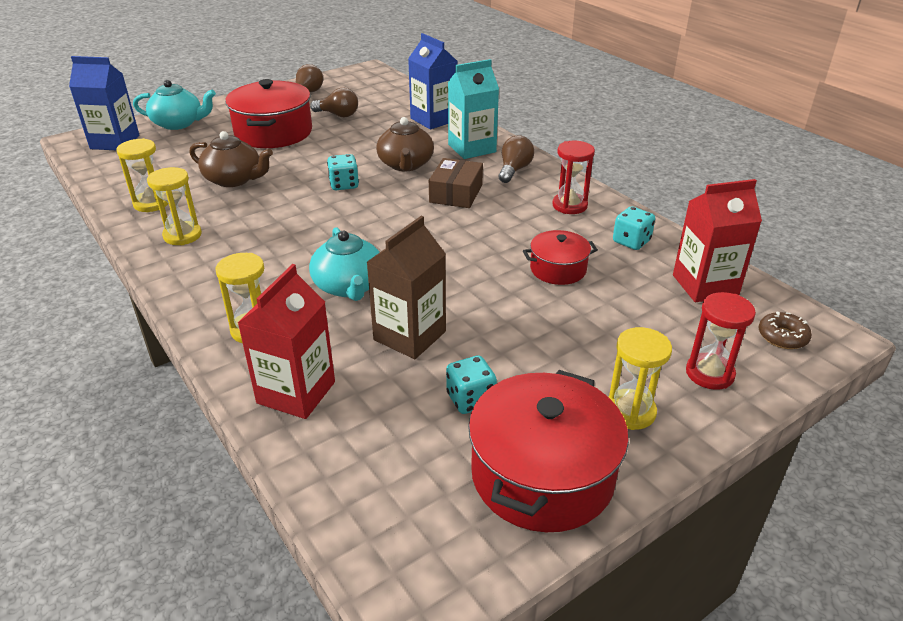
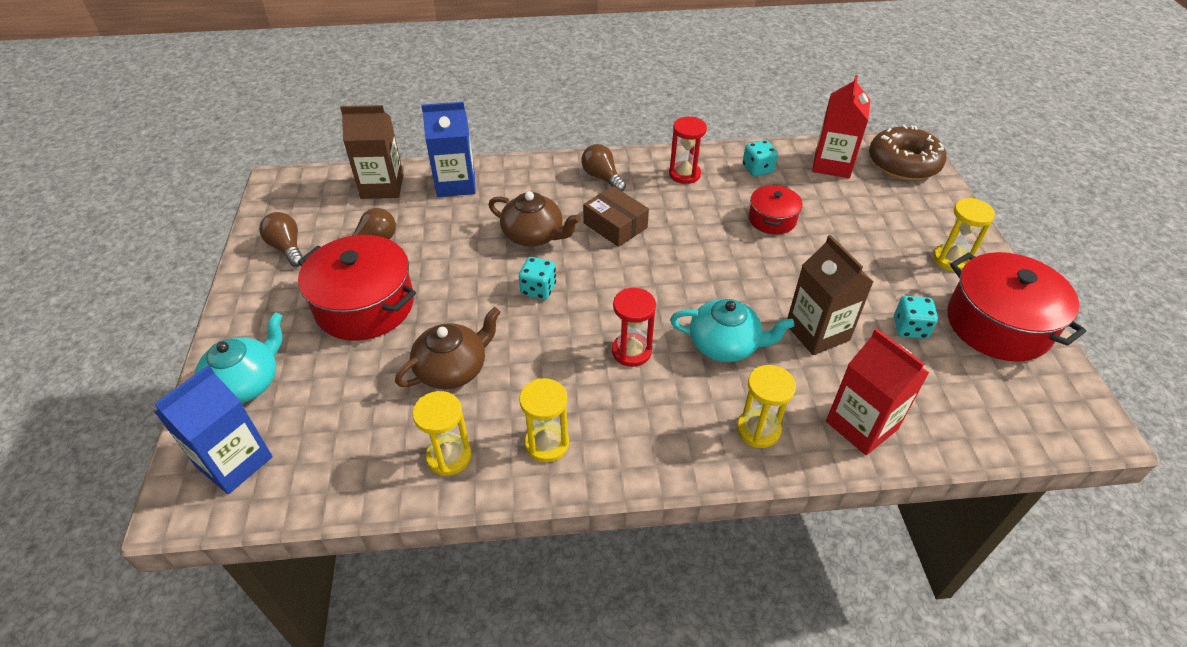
camera: 60 degrees left, 10 degrees up
turquoise carton [448,59,499,159] -> none
red hourglass [686,292,756,390] -> red hourglass moved to [612,288,656,367]
brown donut [759,311,812,349] -> brown donut [869,125,946,180], size x2.11
none -> brown carton [340,105,404,199]

